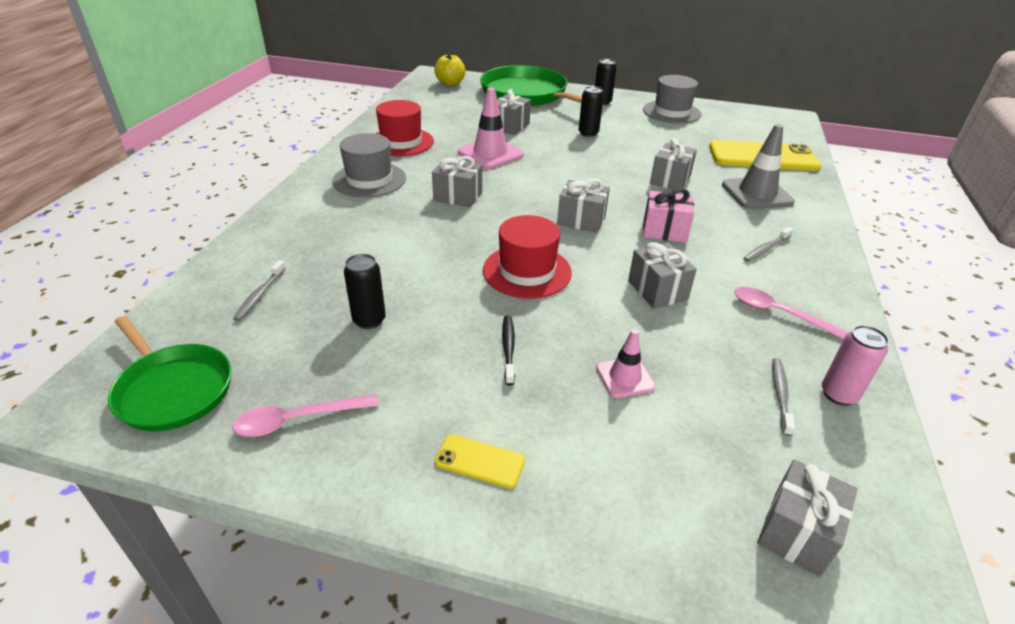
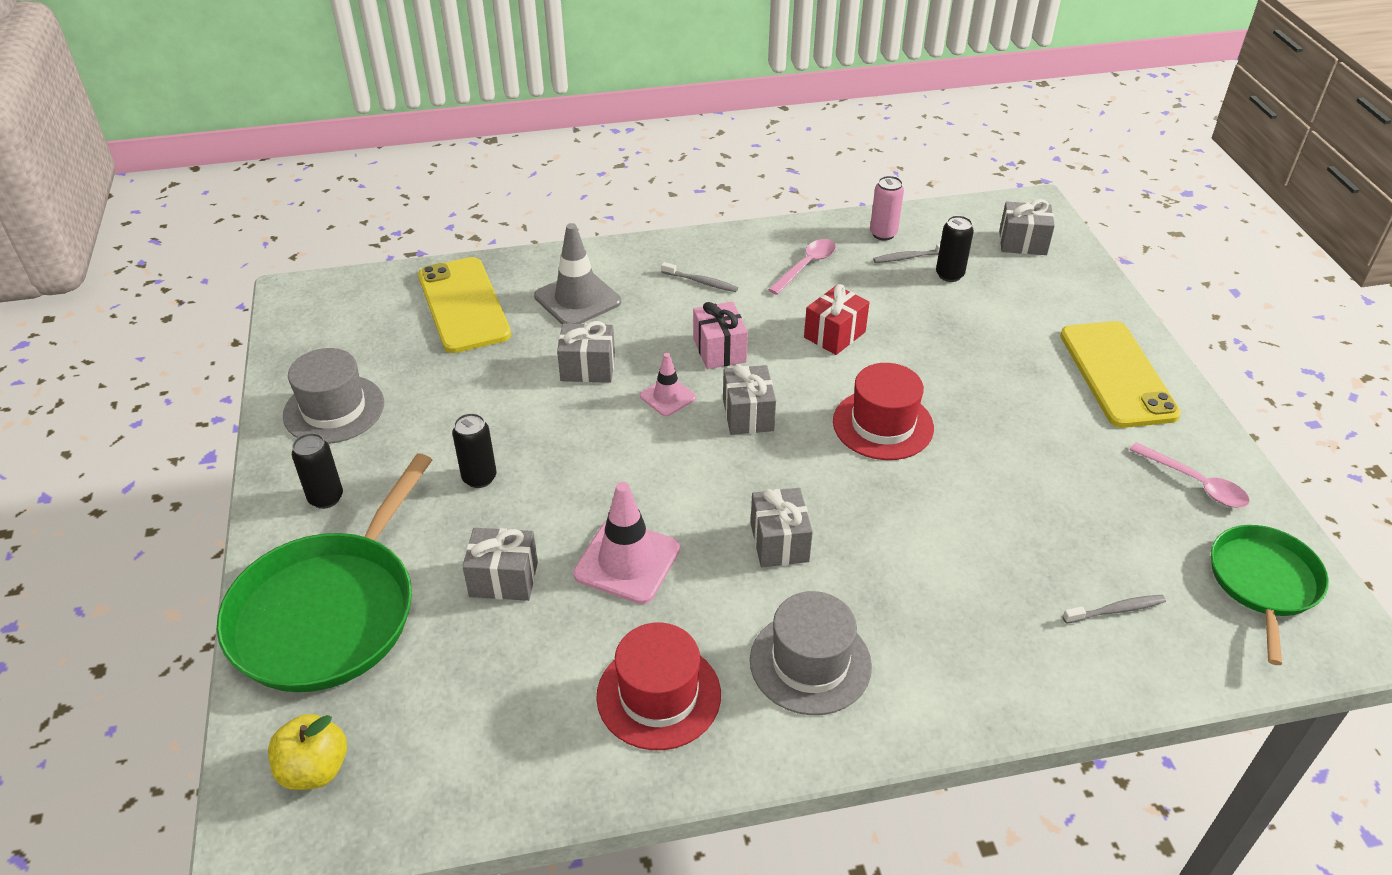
camera: 115 degrees left, 5 degrees up
black can [344,254,386,329] -> black can moved to [936,215,974,282]
yellow phone [435,435,525,488] -> yellow phone [1060,321,1181,428], size x2.28
black toothbrush [502,315,515,385] -> none
pink traffic cone [596,329,655,398] -> pink traffic cone moved to [640,353,696,416]
grey gift [628,242,697,309] -> red gift [804,284,870,355]
pink spoon [734,287,849,340] -> pink spoon turned 150 degrees counterclockwise [768,239,836,295]

